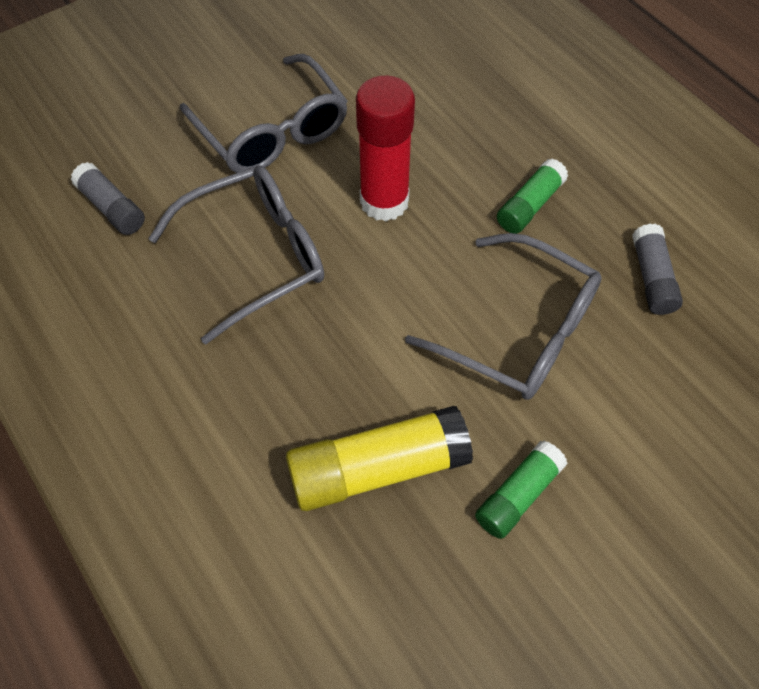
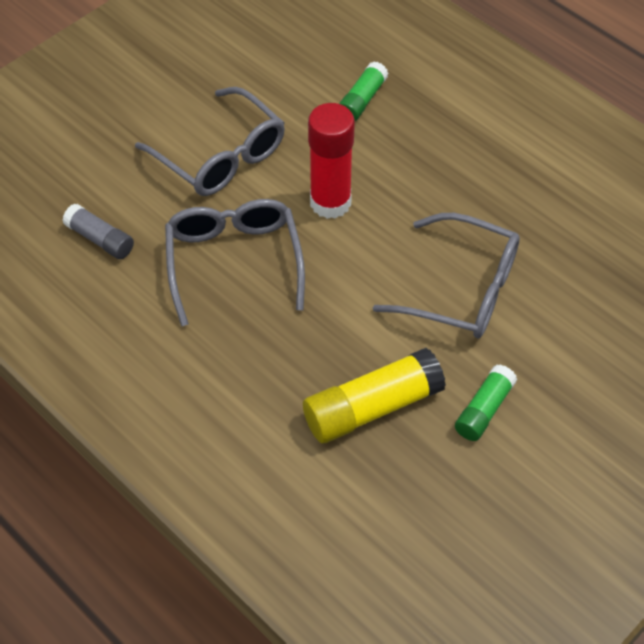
camera: 10 degrees left, 5 degrees down
grey glasses [148,165,324,345] -> grey glasses turned 60 degrees counterclockwise [165,199,305,326]
green glue stick [497,159,568,234] -> green glue stick moved to [339,61,388,121]
grey glue stick [632,224,683,315] -> none

